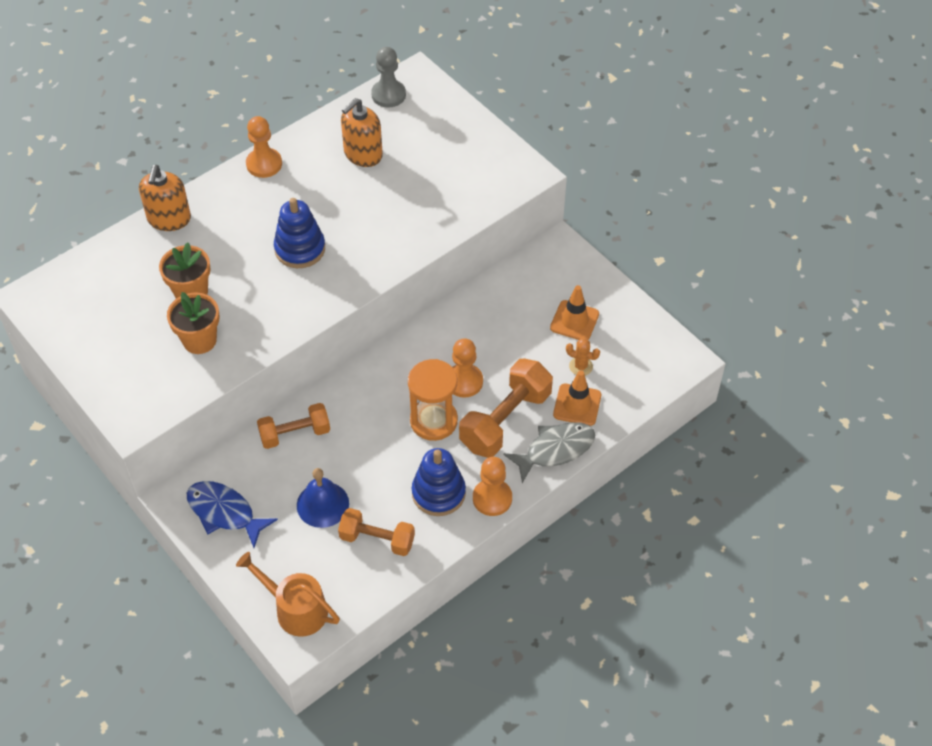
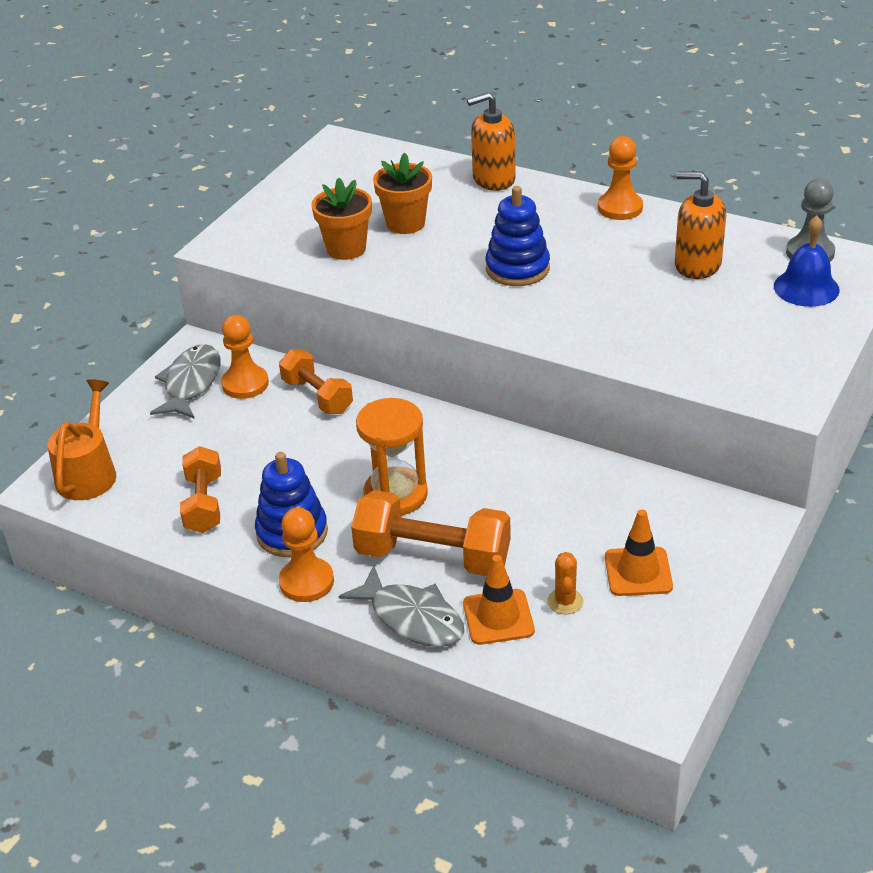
camera: 70 degrees right, 15 degrees down
blue fish [187,481,278,548] -> grey fish [150,344,221,419]
blue bell [297,468,349,528] -> blue bell moved to [774,216,840,307]
orange pawn [452,338,483,398] -> orange pawn moved to [221,315,269,399]

